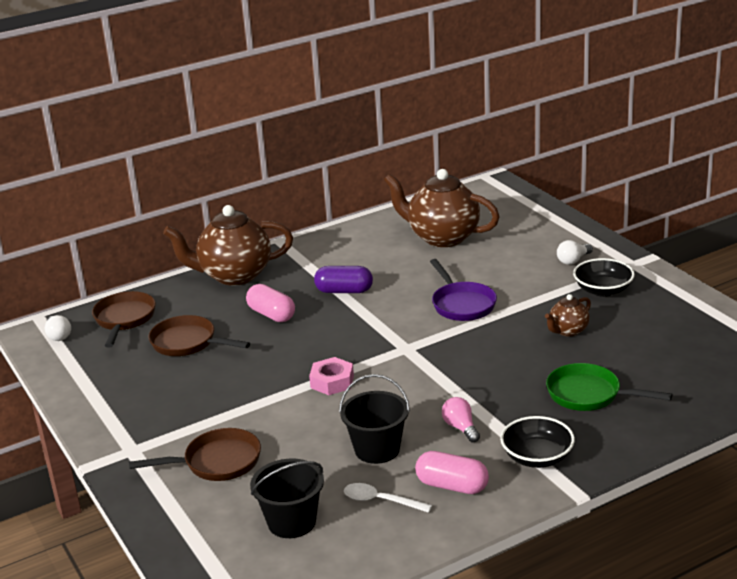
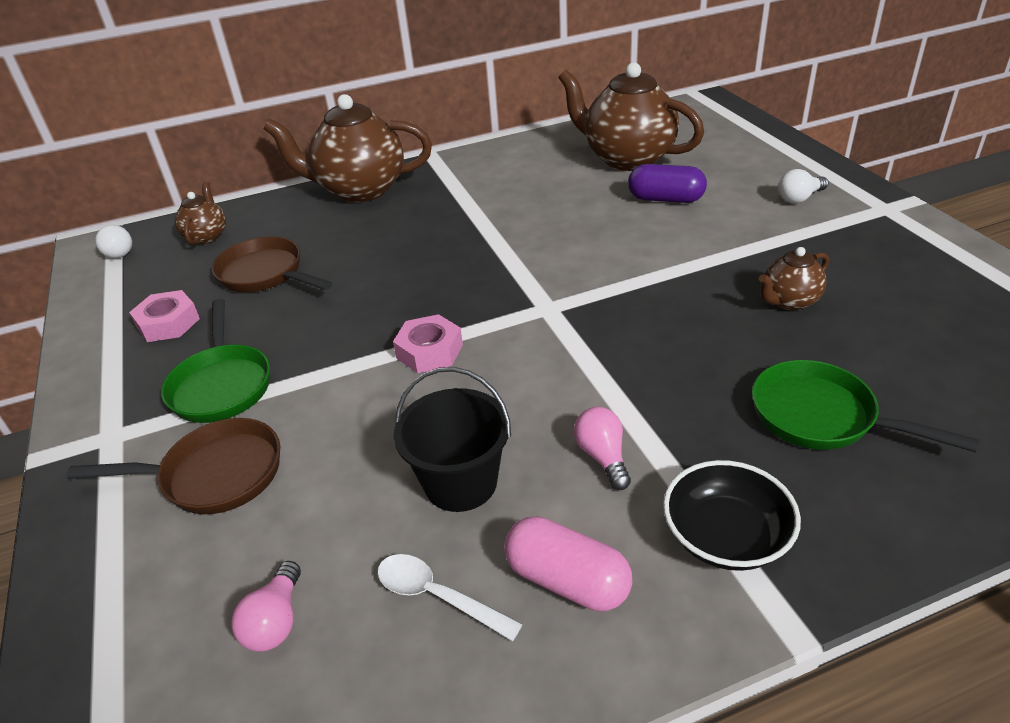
camera: 10 degrees right, 10 degrees up
brown pan [92,291,156,348] -> brown teapot [175,182,226,245]
pink capsule [246,284,295,322] -> none
black bucket [250,459,324,538] -> pink light bulb [231,561,301,652]
purple capsule [314,266,373,293] -> purple capsule moved to [628,164,707,203]
purple pan [430,259,497,321] -> none
black bowl [573,258,635,297] -> none
none -> pink nut [129,290,200,342]
none -> green pan [161,299,270,423]

